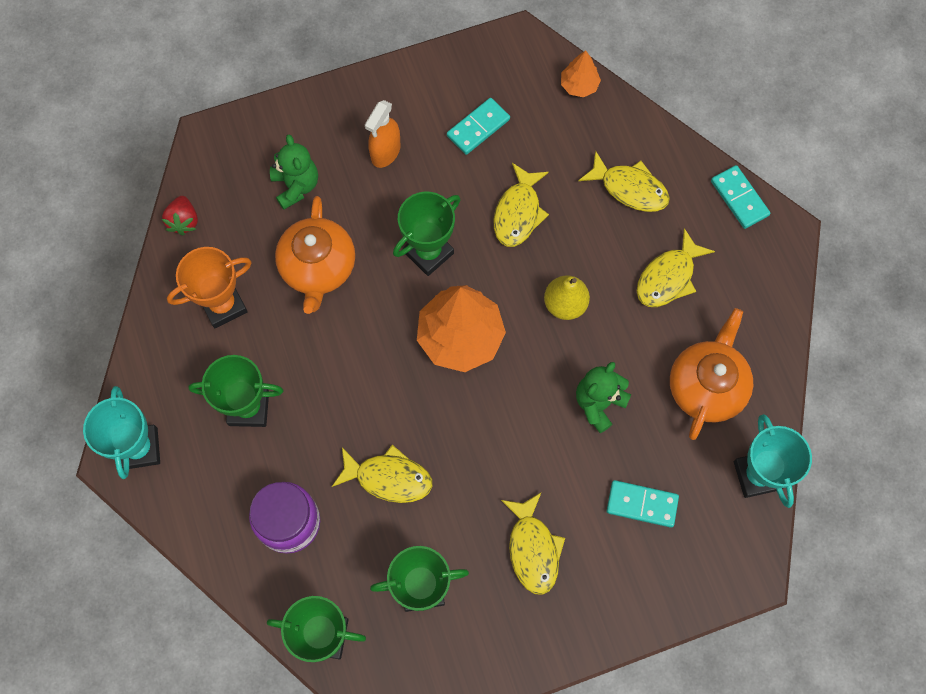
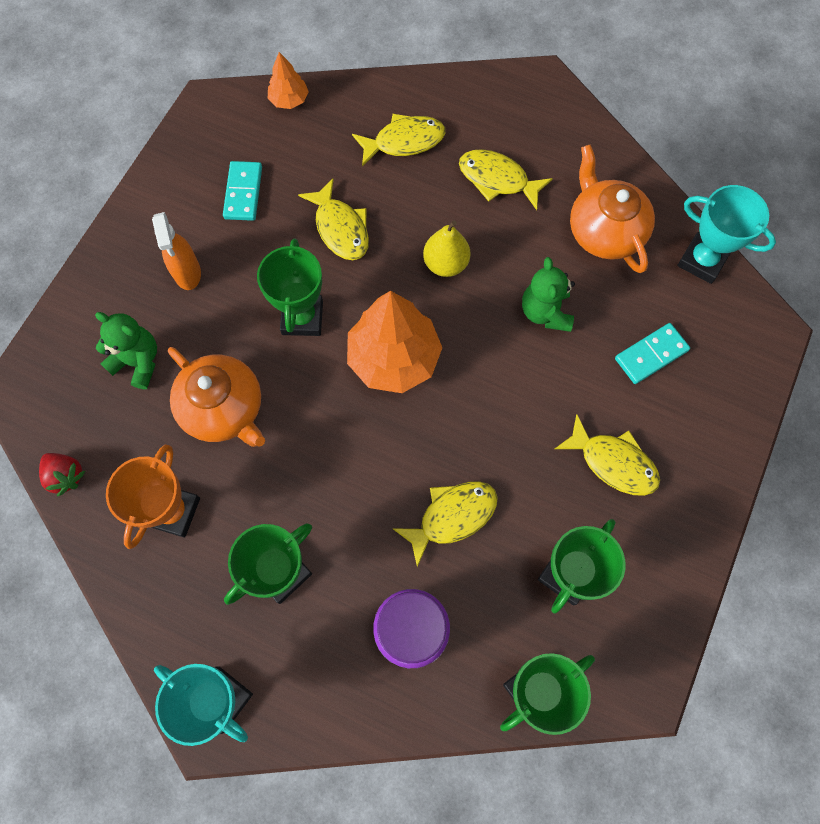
camera: 45 degrees left, 0 degrees up
yellow fish [637,228,715,307] -> yellow fish turned 120 degrees clockwise [459,149,553,210]
turquoise domino [711,165,770,229] -> none

